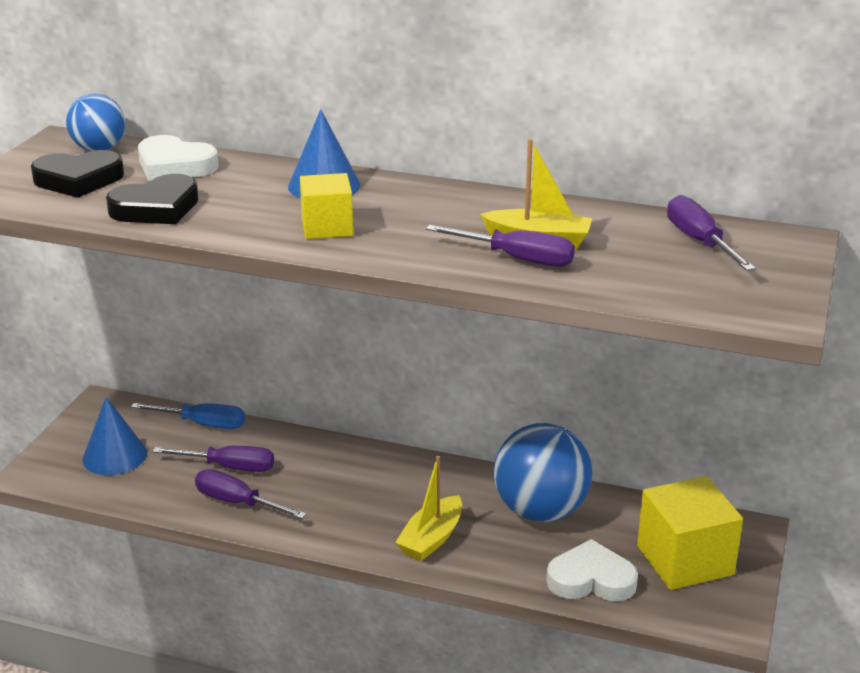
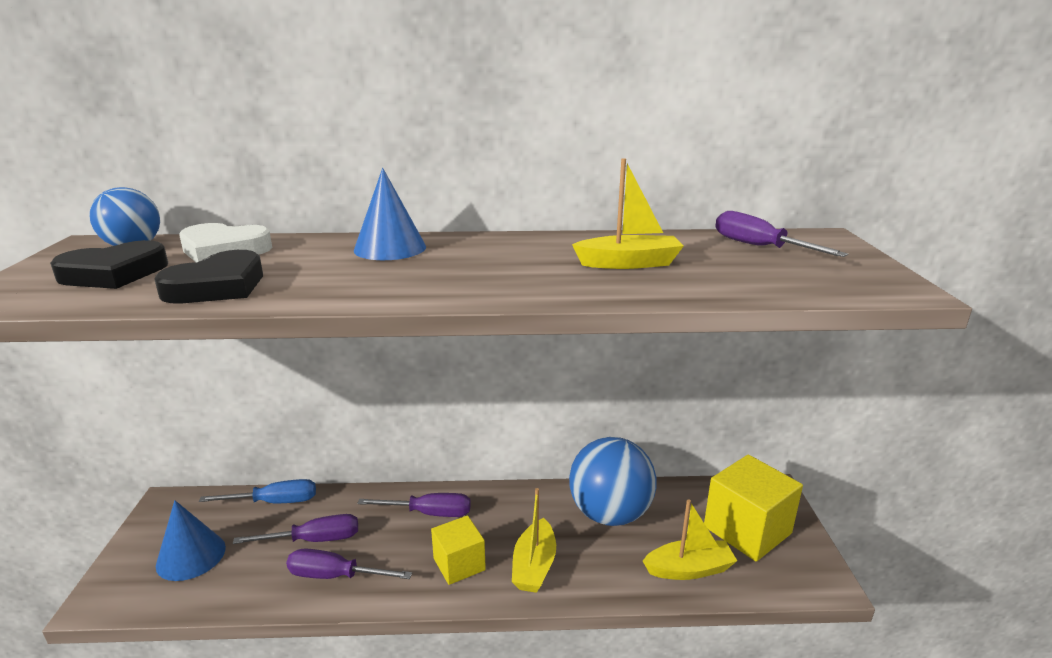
camera: 20 degrees left, 5 degrees down
yellow cube [300,173,353,239] -> yellow cube moved to [431,515,486,585]
purple screwdriver [426,225,575,267] -> purple screwdriver moved to [357,493,471,517]
white heart [546,539,638,601] -> yellow boat [643,499,737,580]

